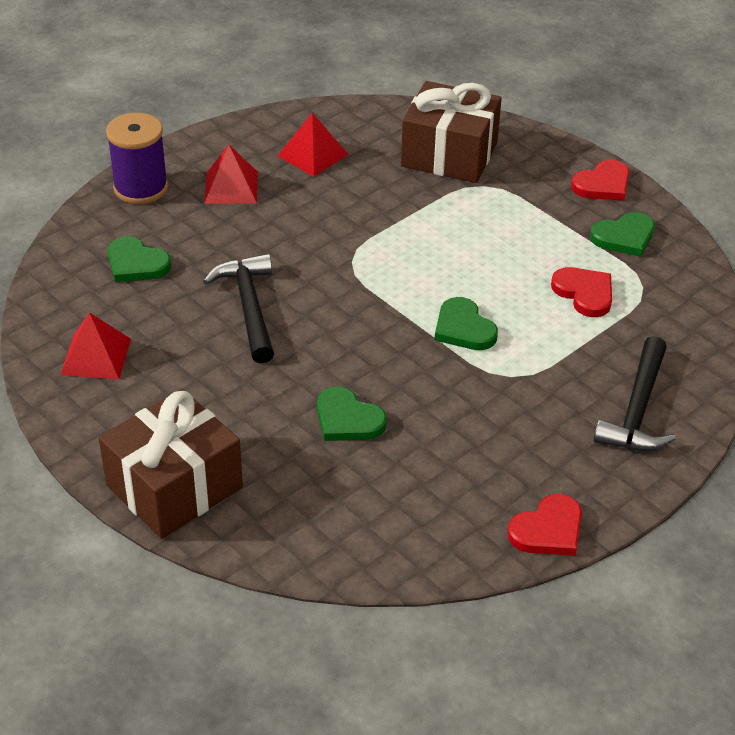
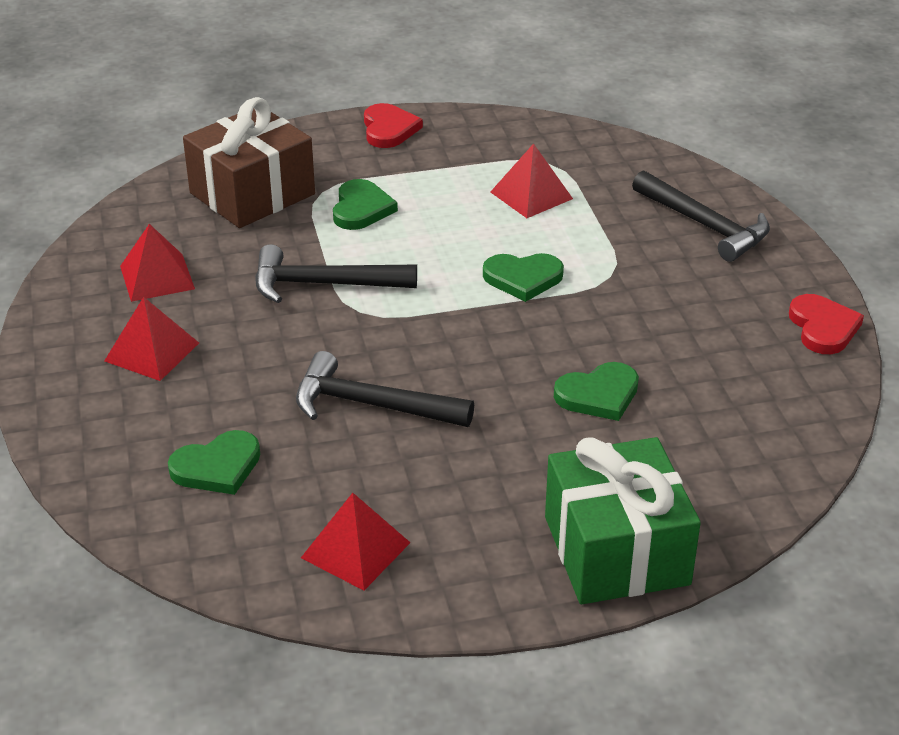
camera: 60 degrees left, 5 degrees down
brown gift [99,389,243,539] -> green gift [545,437,701,604]
purple spool [106,113,168,204] -> none
red heart [551,267,612,317] -> red pyramid [491,143,573,218]
green heart [590,212,655,257] -> green heart moved to [333,179,398,230]
none -> black hammer [255,244,417,303]

